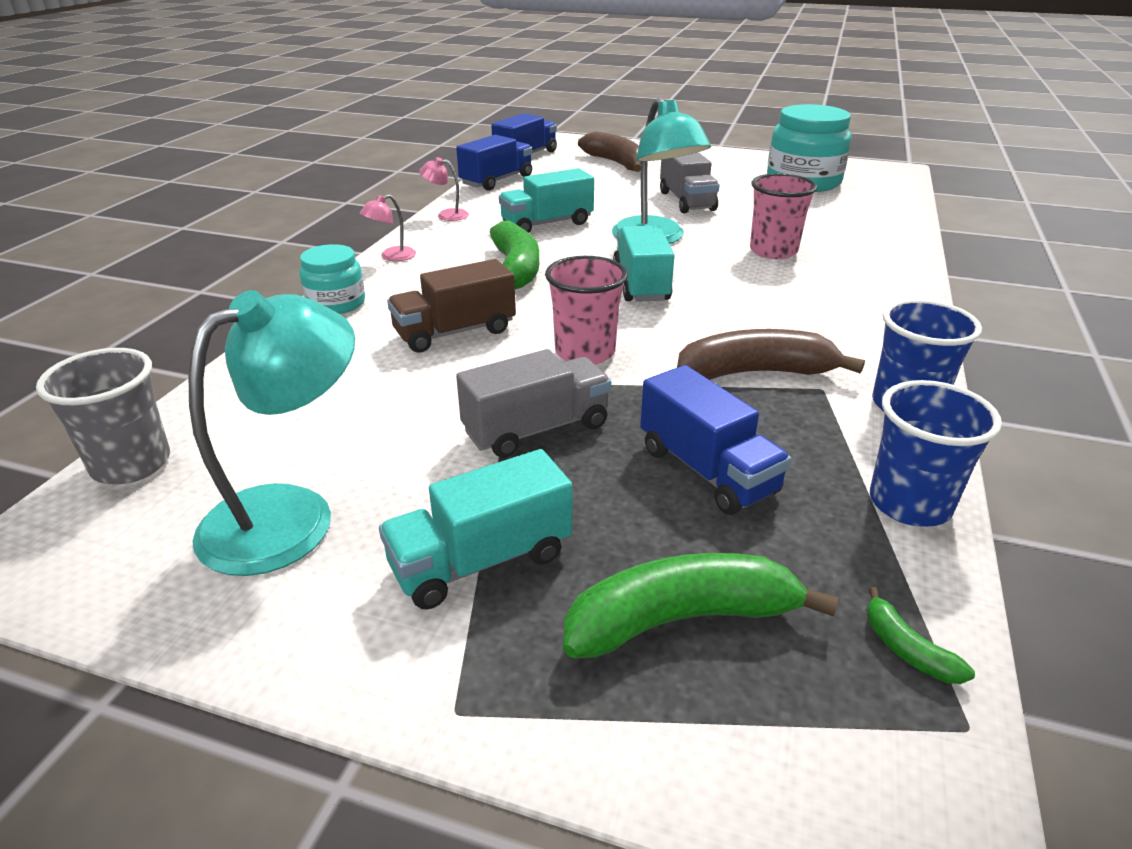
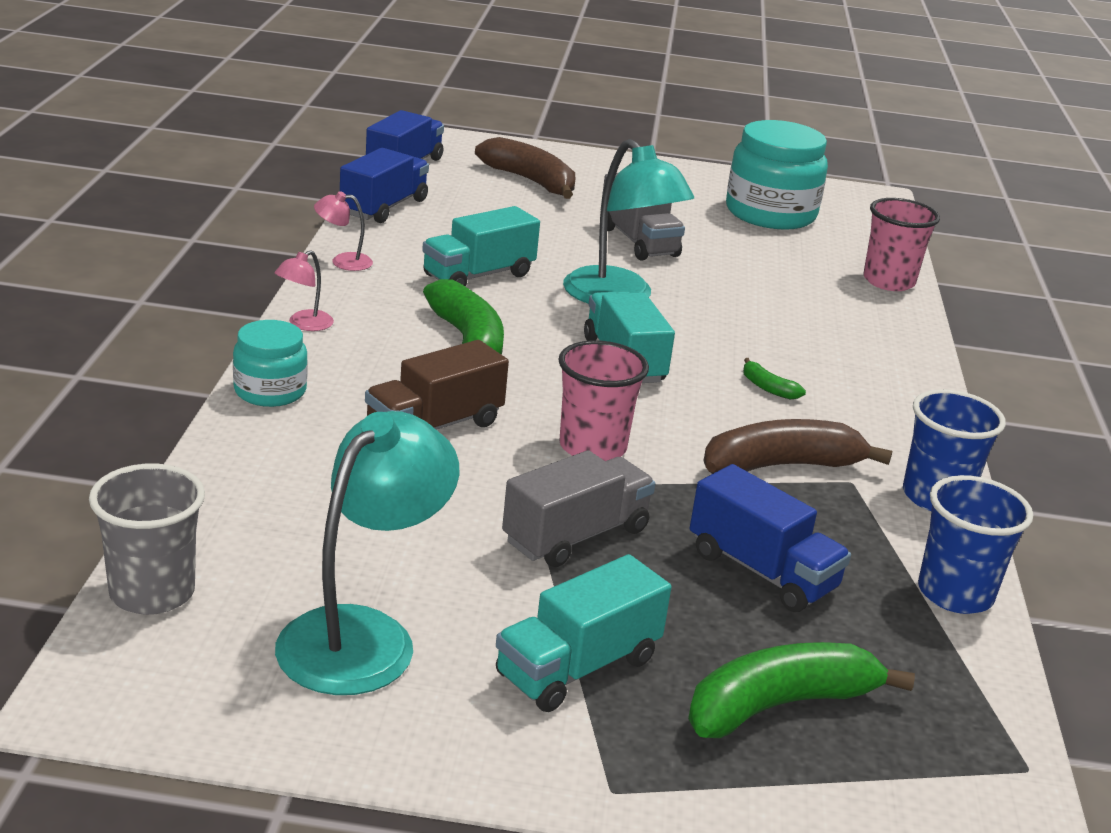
camera: 15 degrees left, 5 degrees down
pink cup [750,173,817,259] -> pink cup moved to [863,198,940,291]
green banana [867,587,975,684] -> green banana moved to [743,358,806,399]

